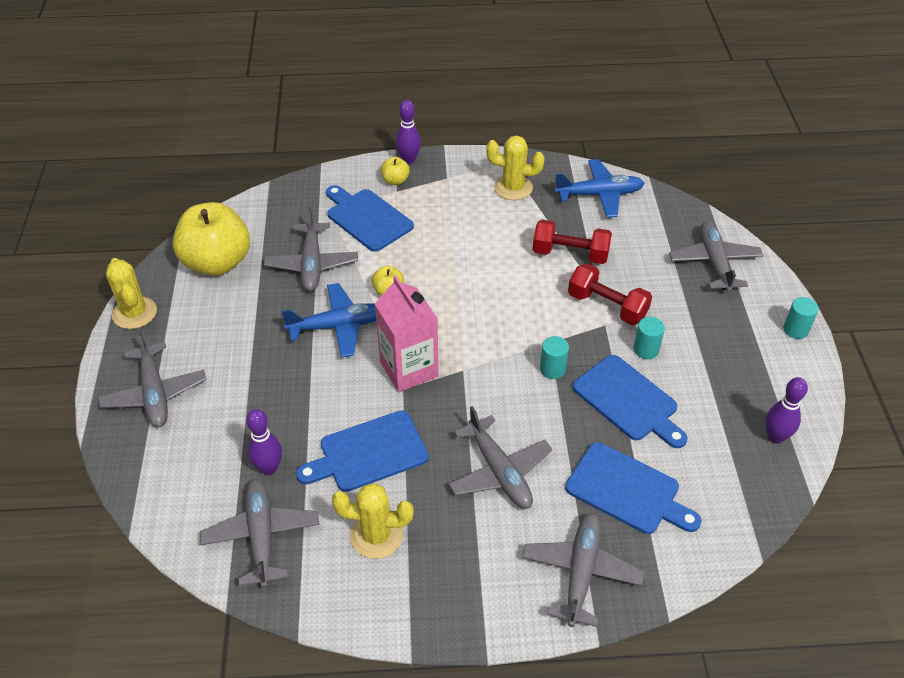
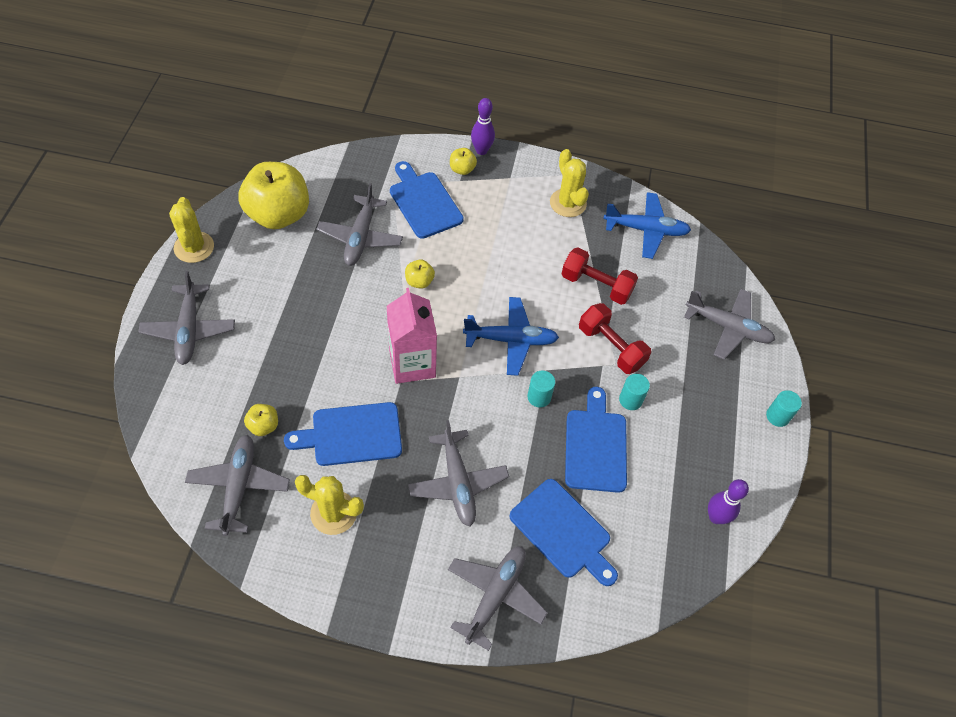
camera: 10 degrees right, 10 degrees up
purple bowling pin [246,409,282,475] -> yellow apple [244,404,278,436]
blue plane [282,283,376,358] -> blue plane moved to [463,297,559,376]
yellow cactus [486,136,545,200] -> yellow cactus turned 45 degrees clockwise [550,149,589,217]
blue cutting board [572,355,688,448] -> blue cutting board turned 150 degrees counterclockwise [565,387,627,493]
grey plane [669,221,764,292] -> grey plane turned 105 degrees clockwise [684,289,775,360]

